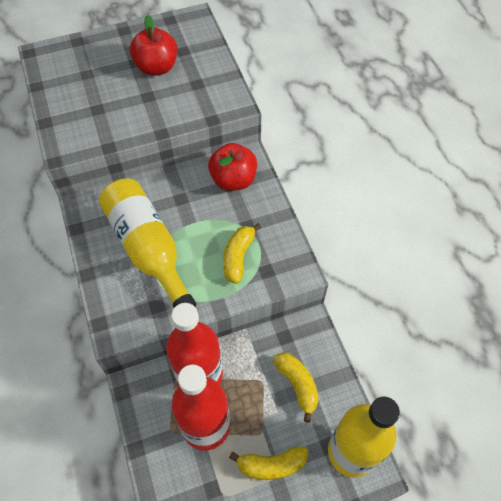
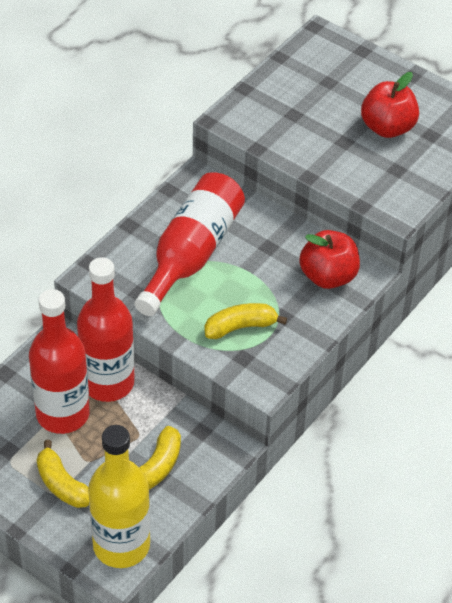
camera: 55 degrees right, 10 degrees down
yellow bottle [99,179,196,308] -> red bottle [134,172,245,316]

